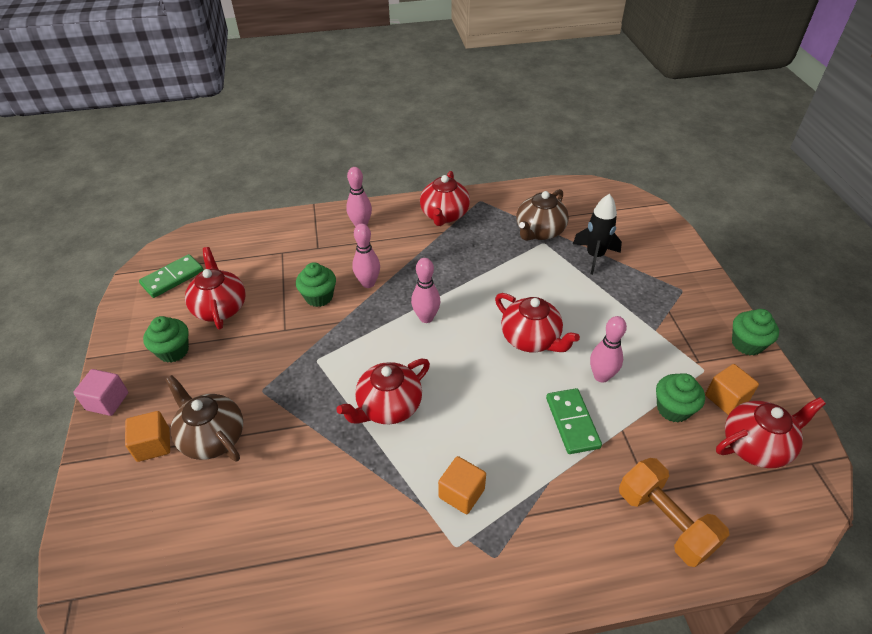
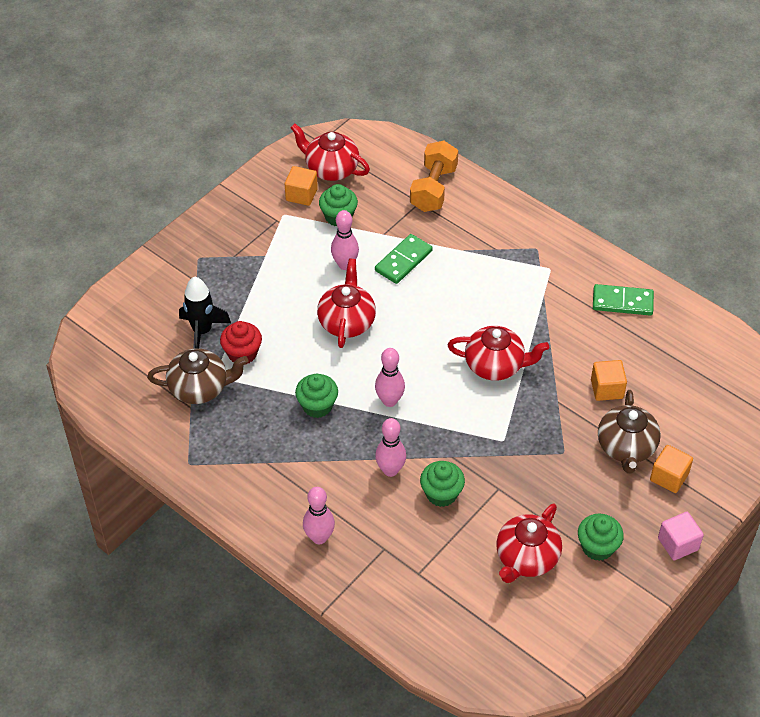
camera: 130 degrees left, 5 degrees up
green domino [139,254,204,298] -> green domino moved to [593,284,654,316]
red teapot [420,171,470,226] -> none
orange cube [438,456,486,514] -> orange cube moved to [591,360,627,401]
green cupcake [732,309,779,355] -> green cupcake moved to [295,374,338,418]
none -> red cupcake [220,321,262,364]

